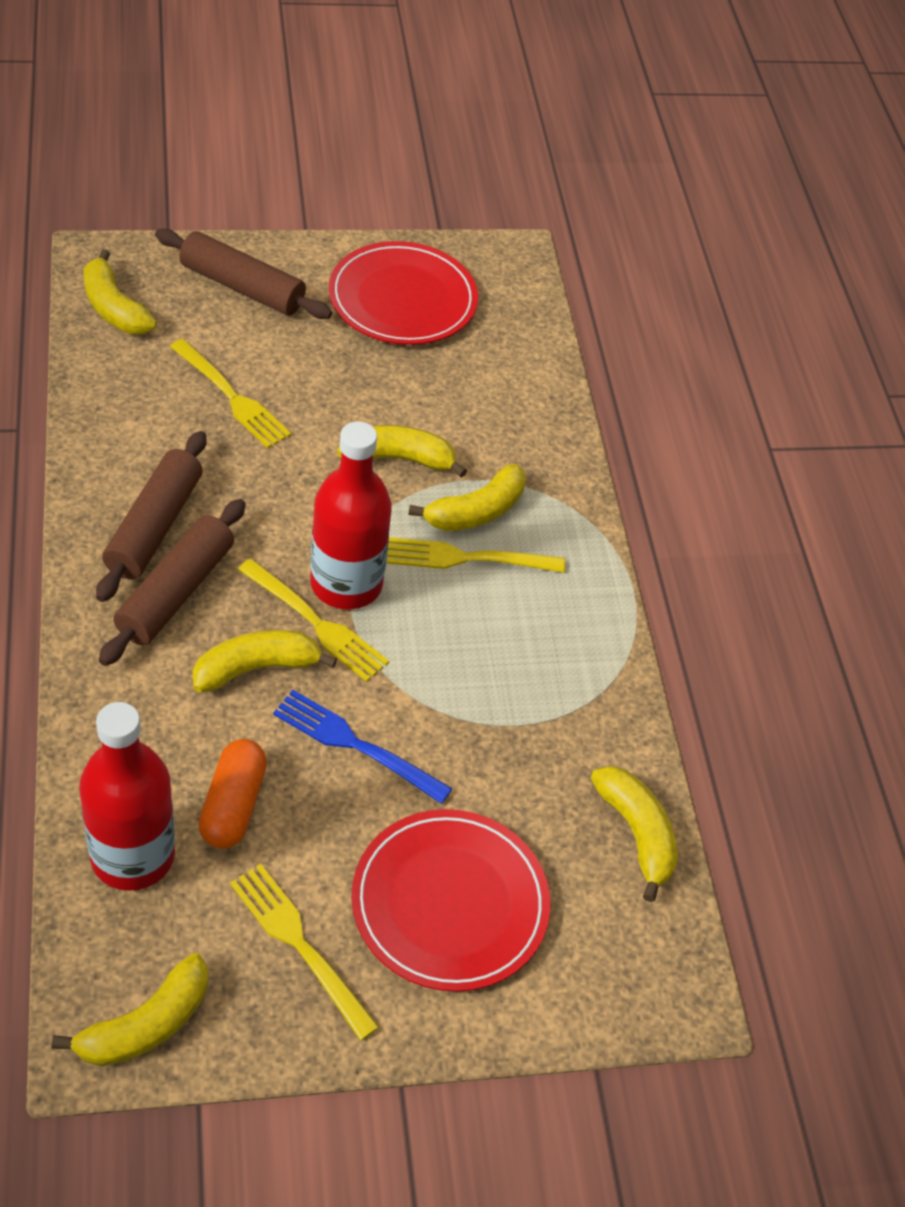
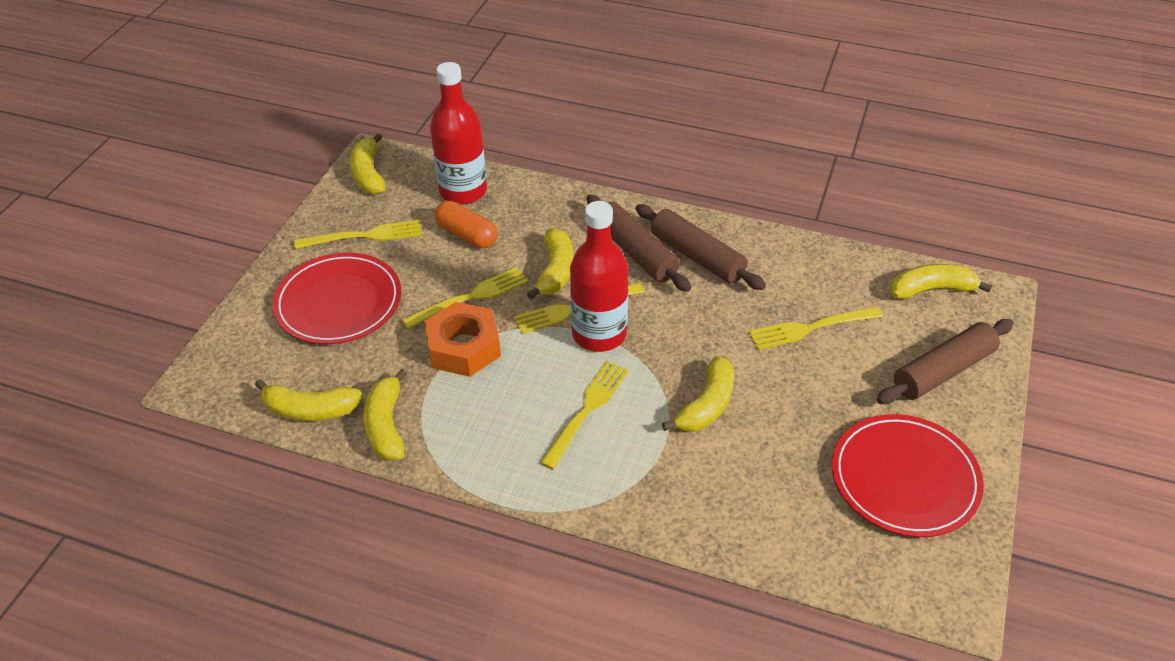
camera: 125 degrees right, 5 degrees down
blue fork [273,690,453,804] -> yellow fork [402,267,528,329]
yellow banana [408,464,525,531] -> yellow banana moved to [363,369,407,461]
none -> orange nut [424,302,501,377]

